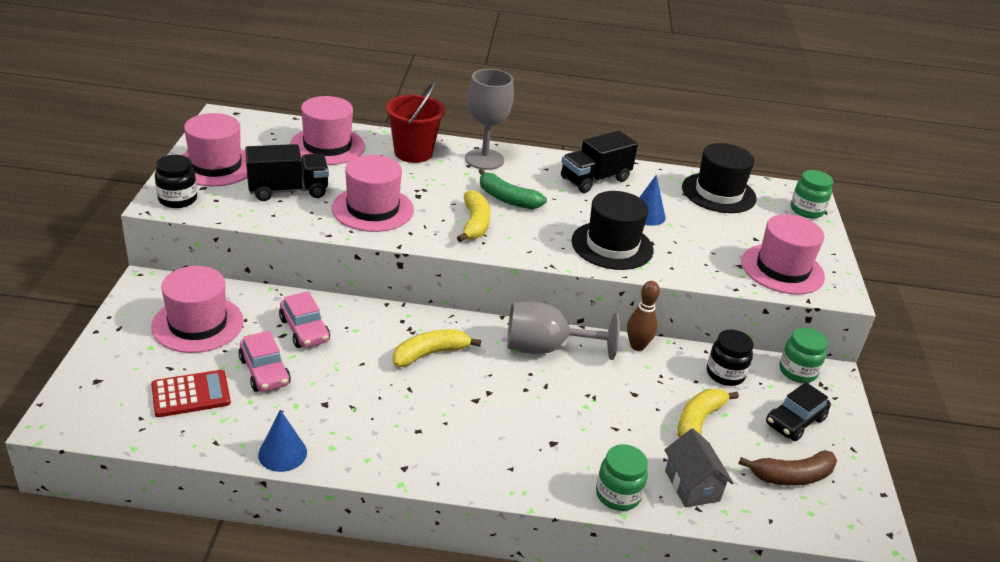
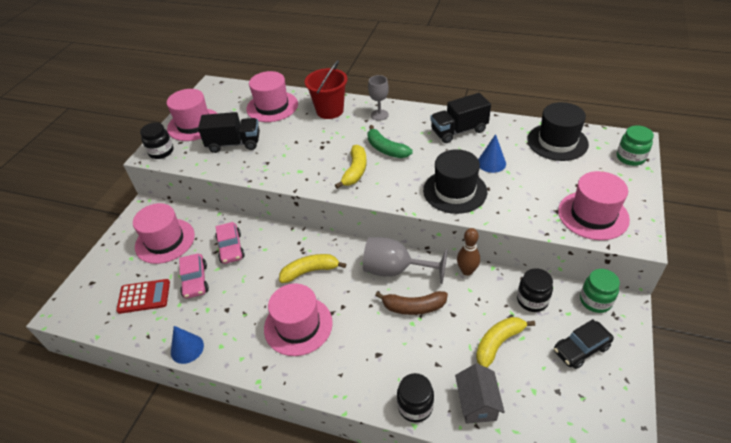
camera: 20 degrees right, 10 degrees up
pink hat [332,155,414,232] -> pink hat moved to [264,284,333,356]
grey goblet [465,69,514,170] -> grey goblet [368,75,389,121], size x0.62
green jar [596,444,648,511] -> black jar [397,373,434,422]
brown banana [738,450,837,486] -> brown banana moved to [375,291,448,315]

